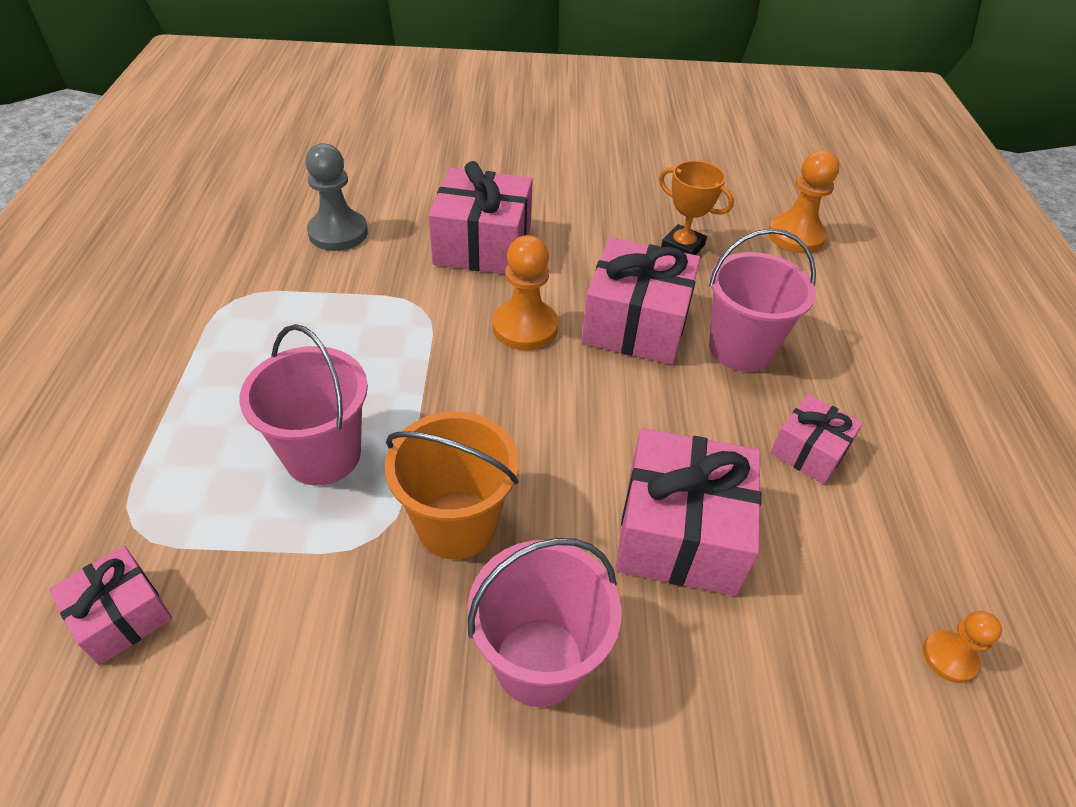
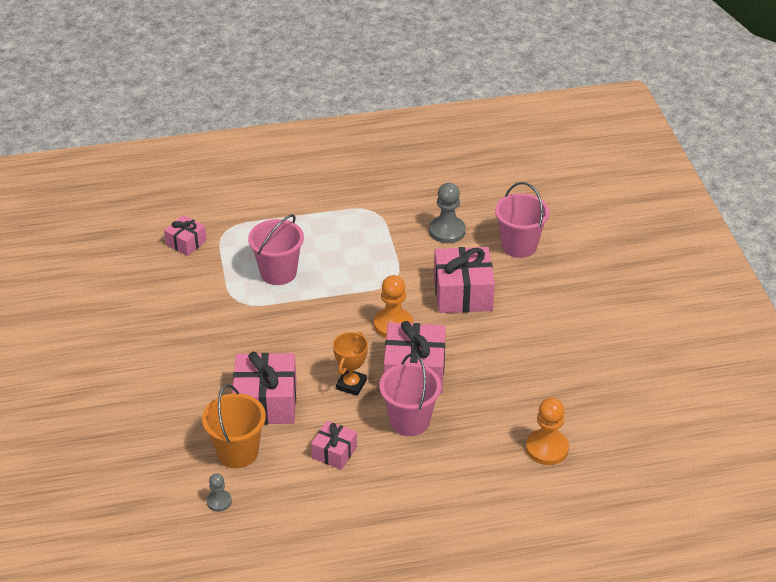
camera: 80 degrees right, 5 degrees down
orange bucket [385,411,519,560] -> orange bucket moved to [202,384,266,468]
pink bucket [468,538,622,707] -> pink bucket moved to [495,182,550,258]
orange trophy [659,160,734,255] -> orange trophy moved to [333,332,368,396]
orange pawn [923,611,1002,683] -> grey pawn [207,473,232,512]

